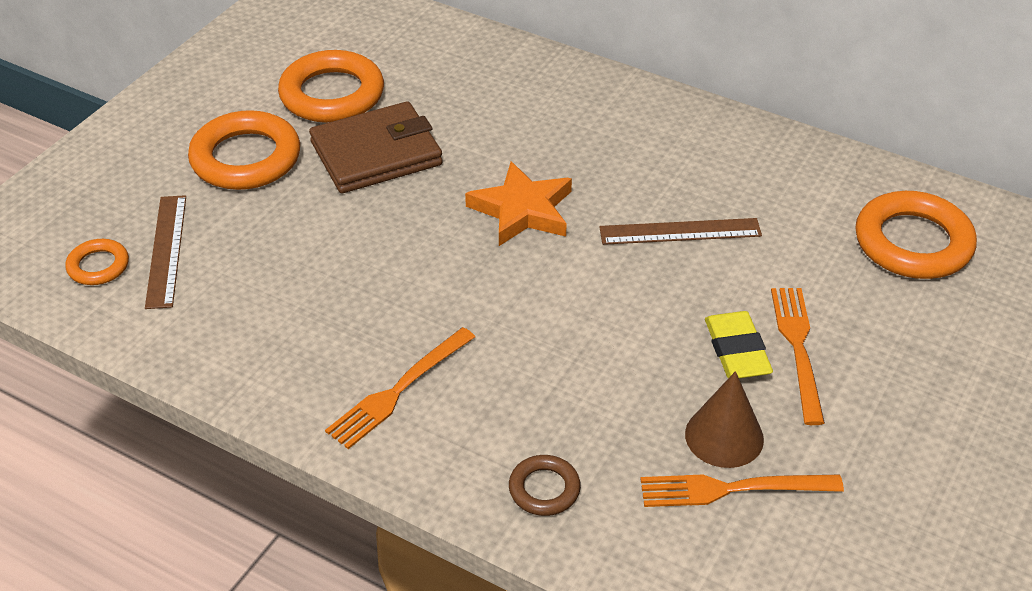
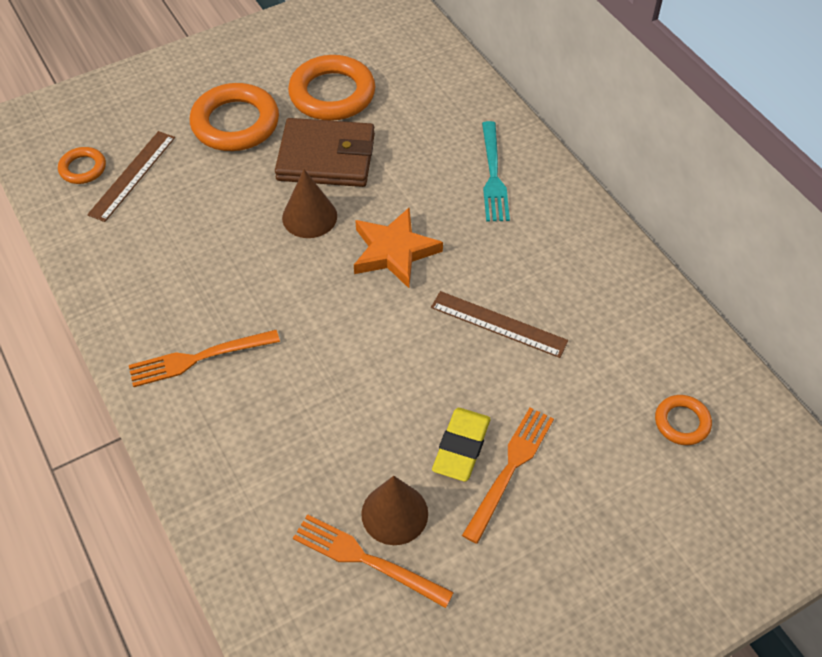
camera: 30 degrees right, 10 degrees up
brown ring [509,455,581,516] -> none
orange ring [855,191,977,279] -> orange ring [655,395,712,445], size x0.51
none -> brown cone [282,169,337,238]
none -> turquoise fork [482,121,510,221]

